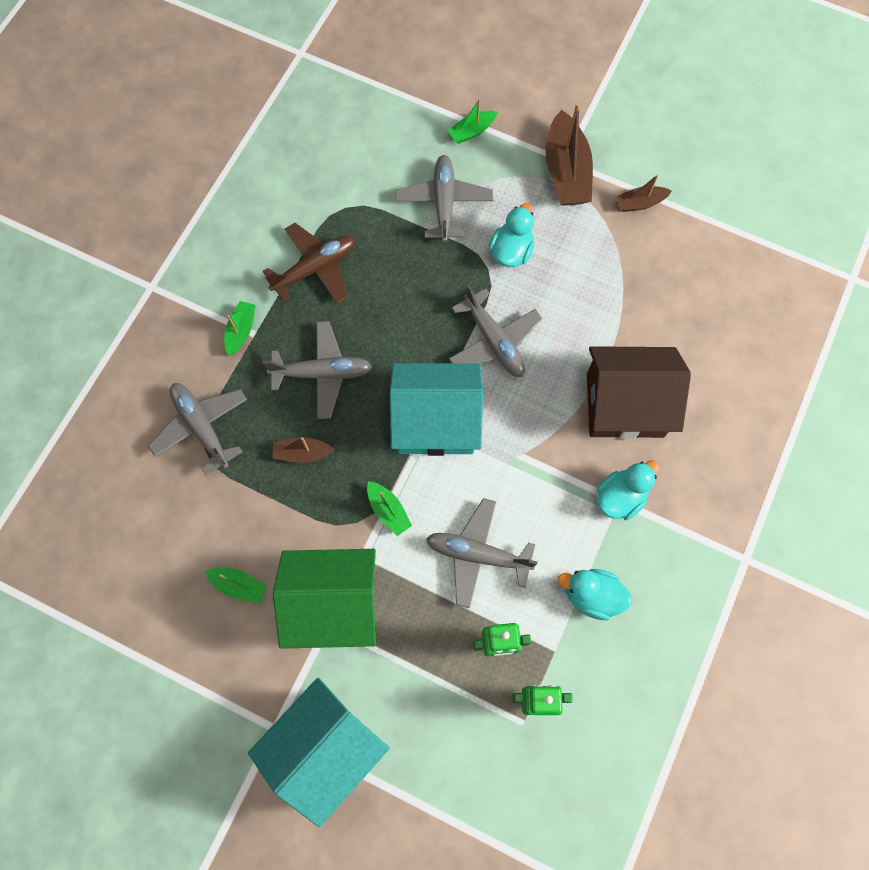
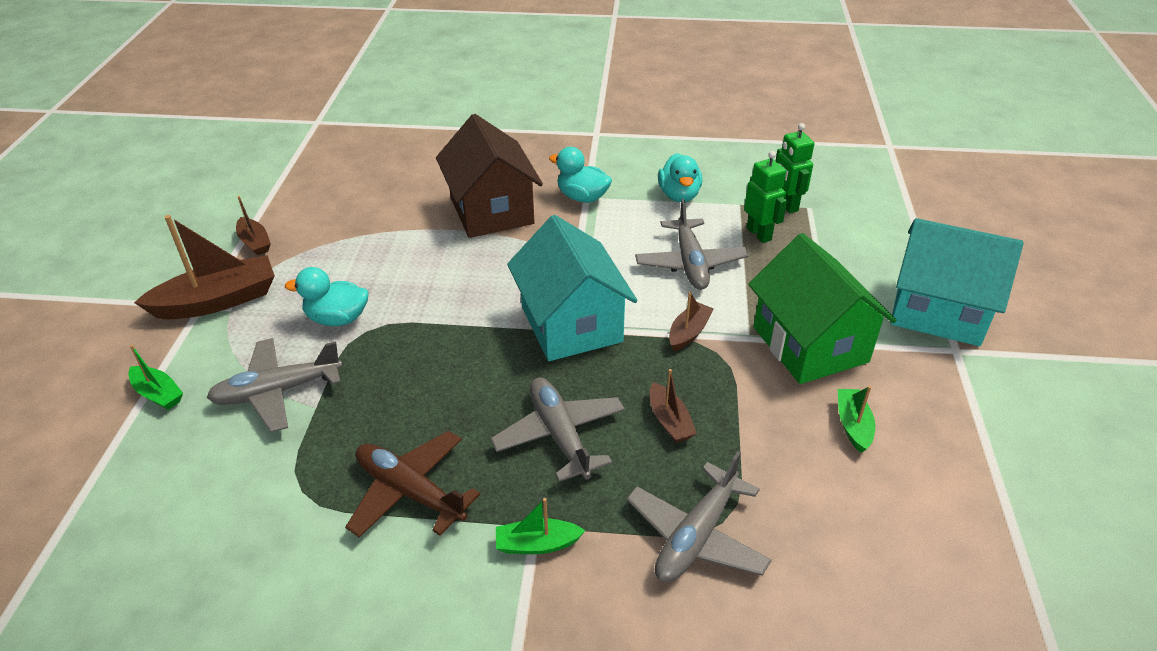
camera: 110 degrees left, 30 degrees down
green boat [367,481,412,536] -> brown boat [669,292,714,351]
grey plane [449,284,542,377] -> none

